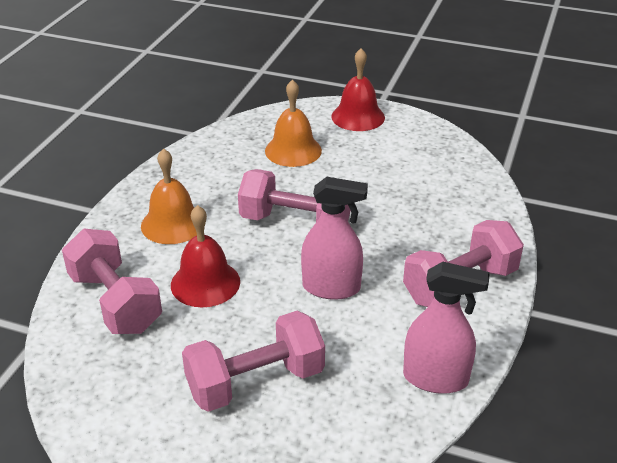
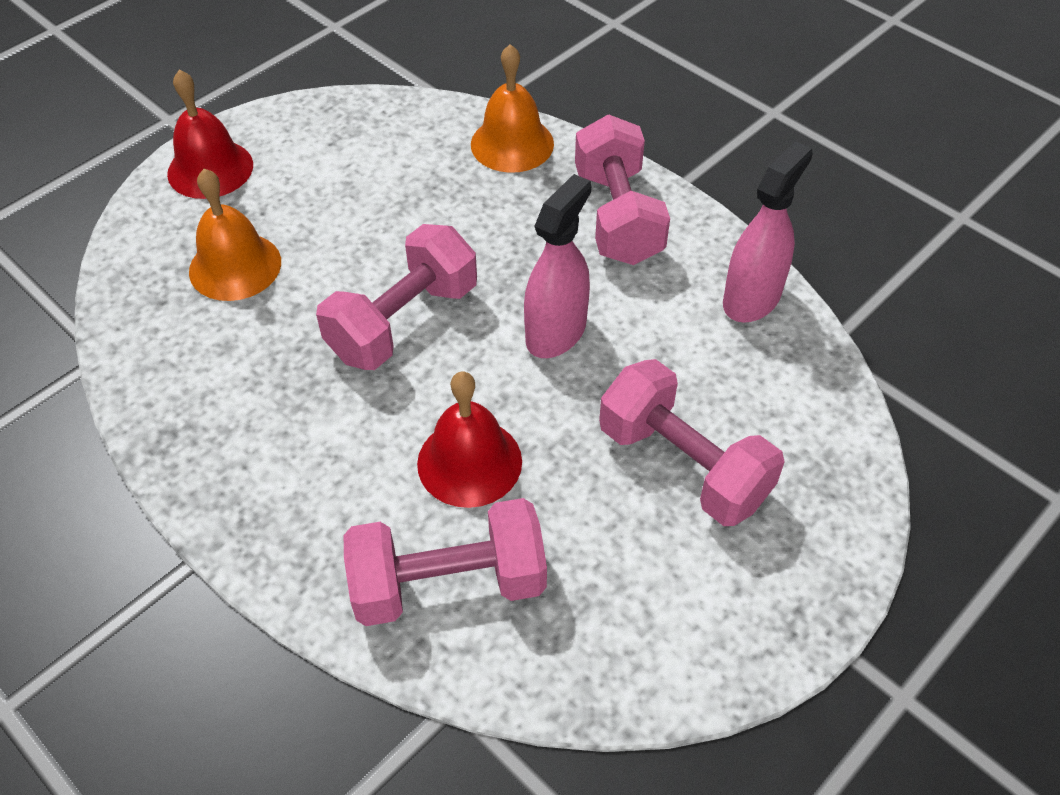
camera: 65 degrees left, 15 degrees up
orange bell [141,148,197,244] -> orange bell moved to [471,44,554,173]
pink dumbbell [182,311,325,412] -> pink dumbbell turned 45 degrees counterclockwise [599,359,785,526]

